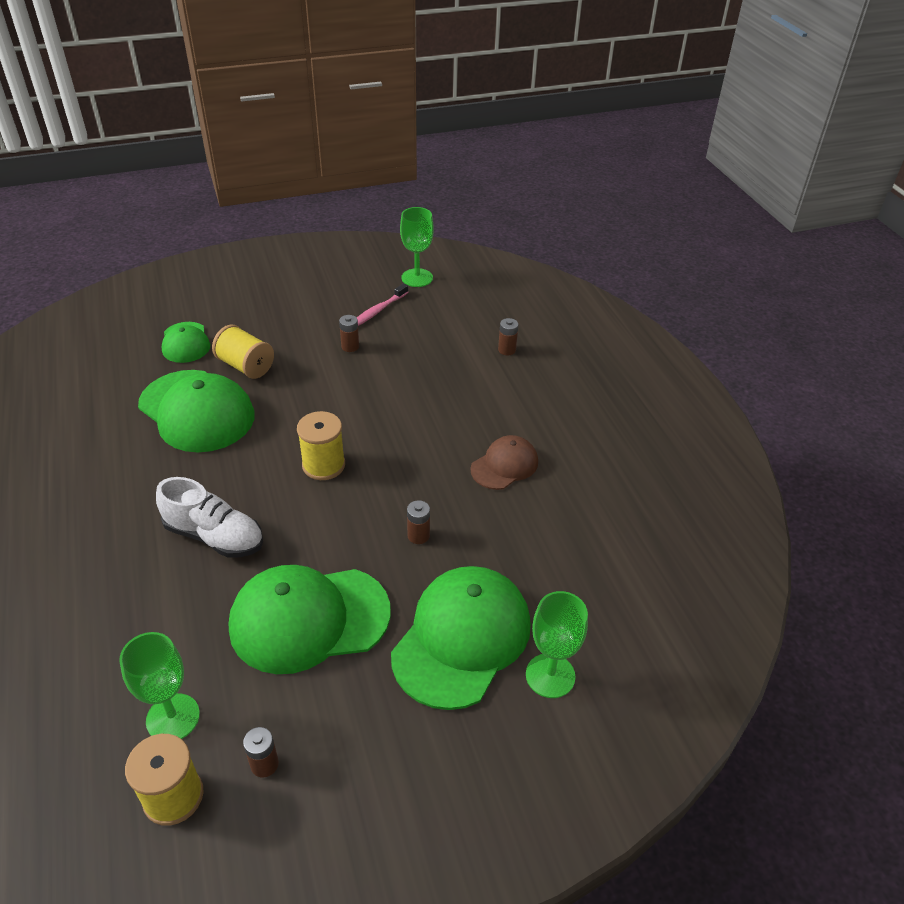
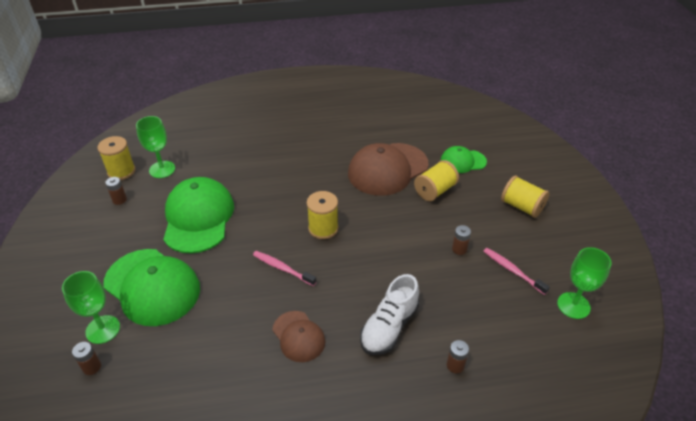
camera: 100 degrees right, 0 degrees up
green cap [138,370,254,452] -> brown cap [348,143,429,196]
white shoe [156,477,263,558] -> white shoe moved to [360,274,420,355]
brown battery [407,500,430,544] -> brown battery moved to [72,342,101,375]
none -> pink toothbrush [253,251,317,286]
none -> yellow spool [501,175,550,218]

